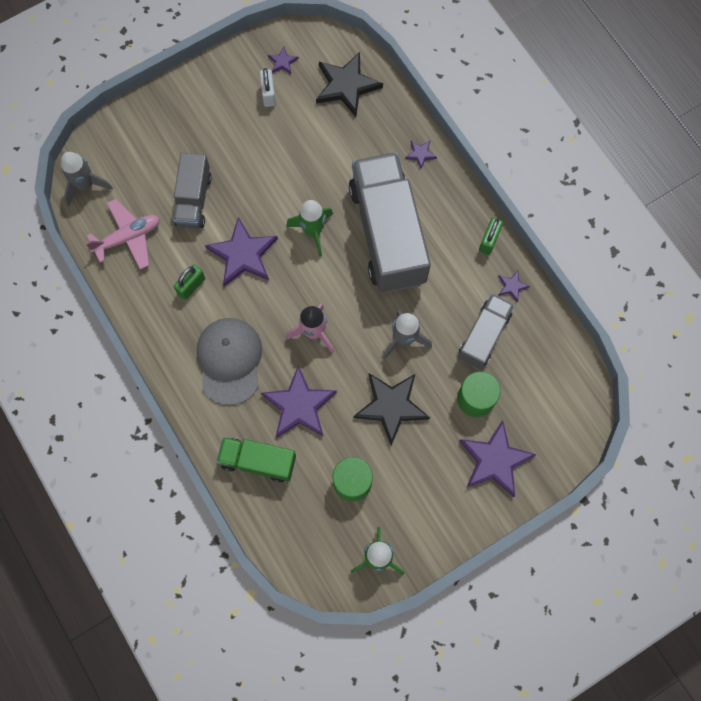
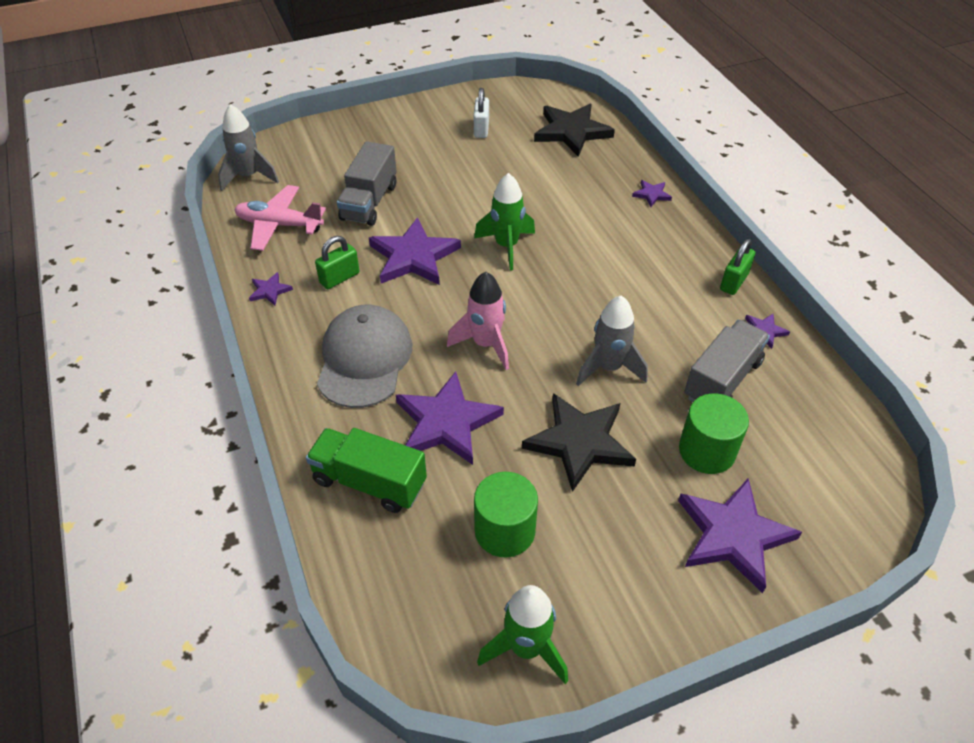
camera: 10 degrees right, 25 degrees down
pink plane [85,199,160,270] -> pink plane turned 150 degrees counterclockwise [234,185,326,251]
purple star [268,47,299,74] -> purple star moved to [249,272,293,305]
grey truck [349,152,431,293] -> none

